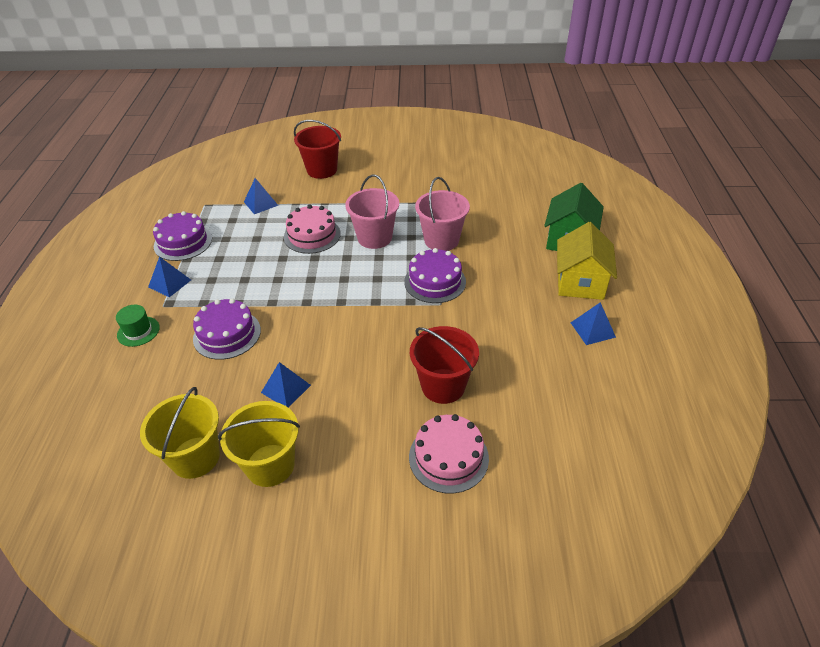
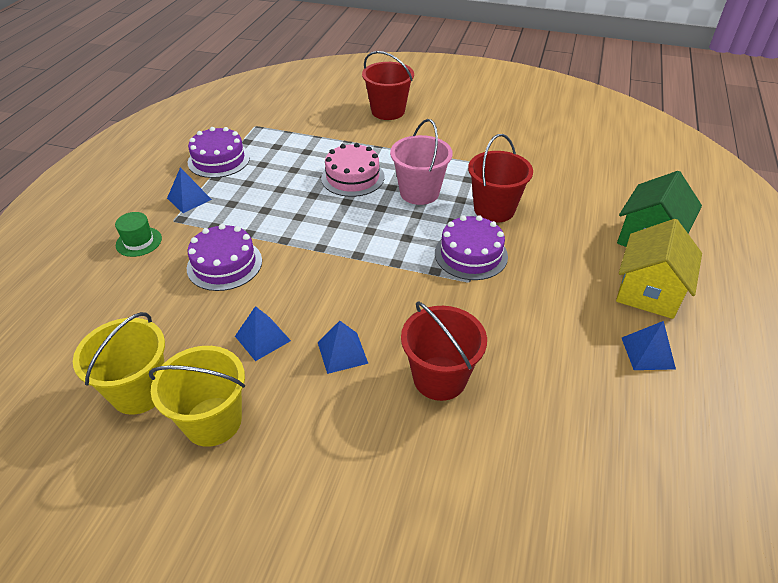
camera: 15 degrees right, 0 degrees up
blue pyramid [244,178,278,214] -> blue pyramid moved to [318,321,368,374]
pink cake [409,414,489,494] -> none
pink bucket [415,177,470,251] -> red bucket [468,134,533,223]

